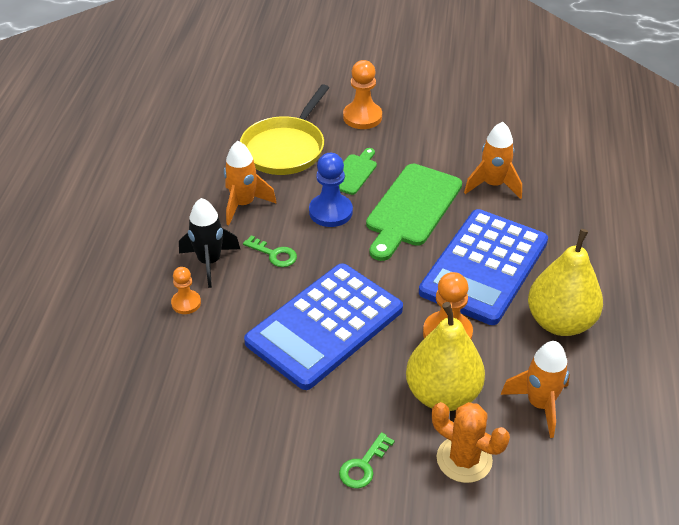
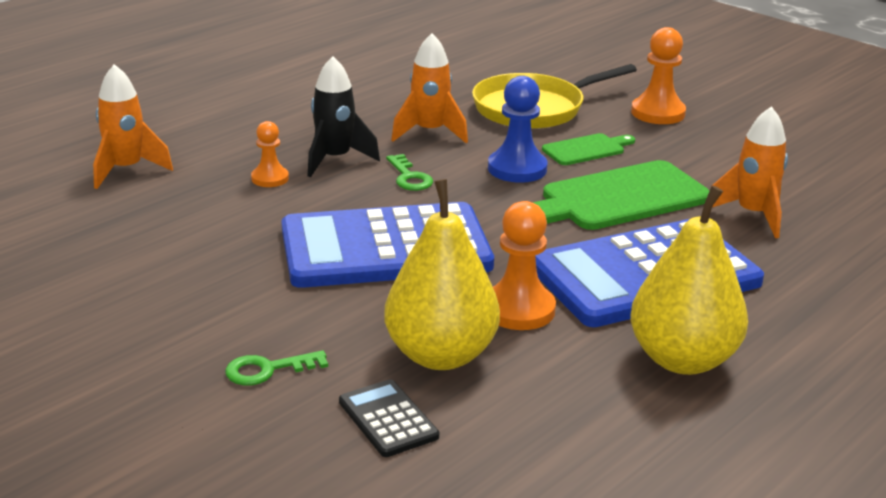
camera: 35 degrees right, 15 degrees down
orange cactus [432,402,510,483] -> black calculator [339,379,439,457]
orange rocket [501,341,570,438] -> orange rocket moved to [93,64,173,189]

